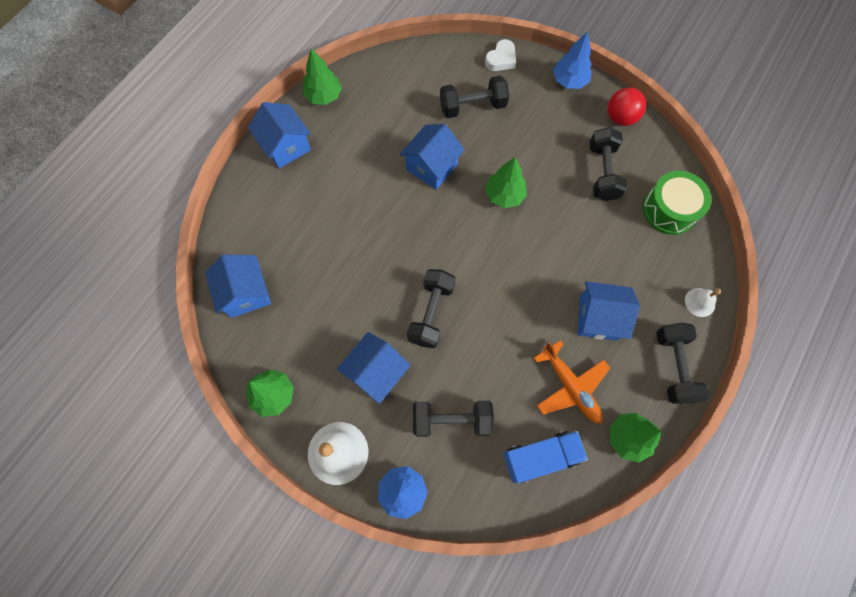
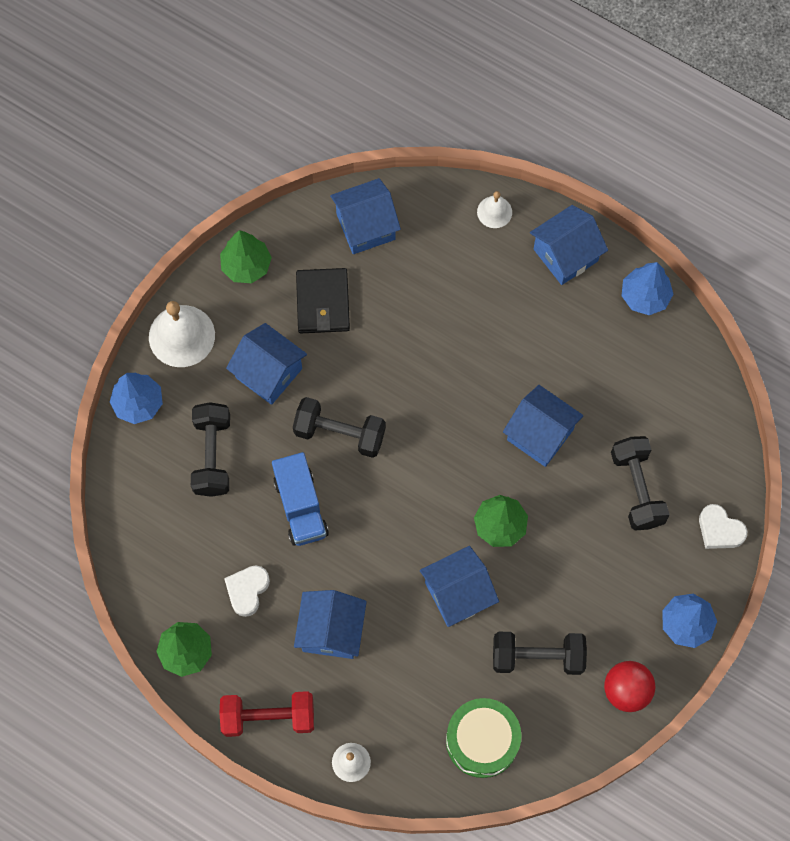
camera: 90 degrees right, 0 degrees up
green tree [303,49,342,105] -> blue tree [621,262,673,315]
blue truck [503,431,588,483] -> blue truck moved to [272,452,329,546]
orange plane [534,340,610,424] -> white heart [224,566,270,617]
black dumbbell [657,323,709,404] -> red dumbbell [220,691,314,737]
none -> black wallet [296,268,350,333]
none -> blue house [420,546,499,627]
none -> white bell [477,191,512,228]

